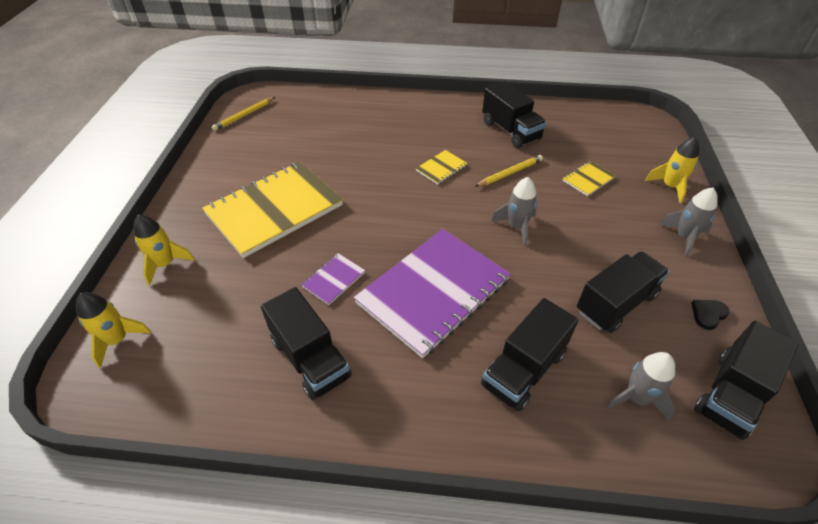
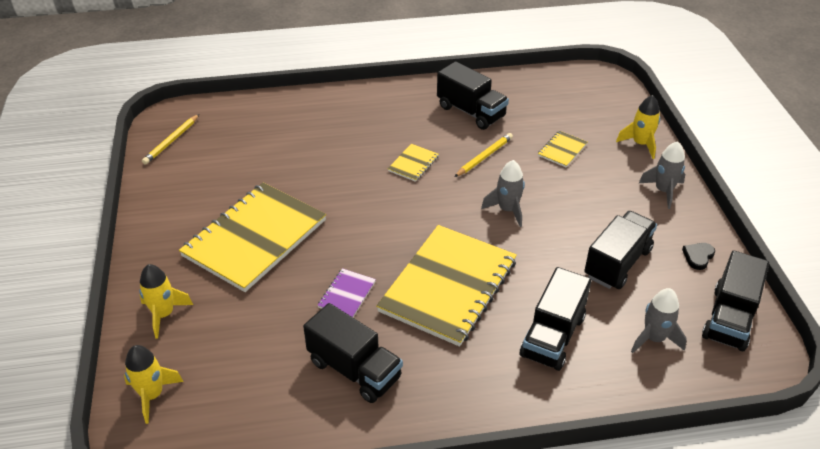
camera: 15 degrees left, 5 degrees down
purple notebook [354,229,511,358] -> yellow notebook [376,225,517,347]

